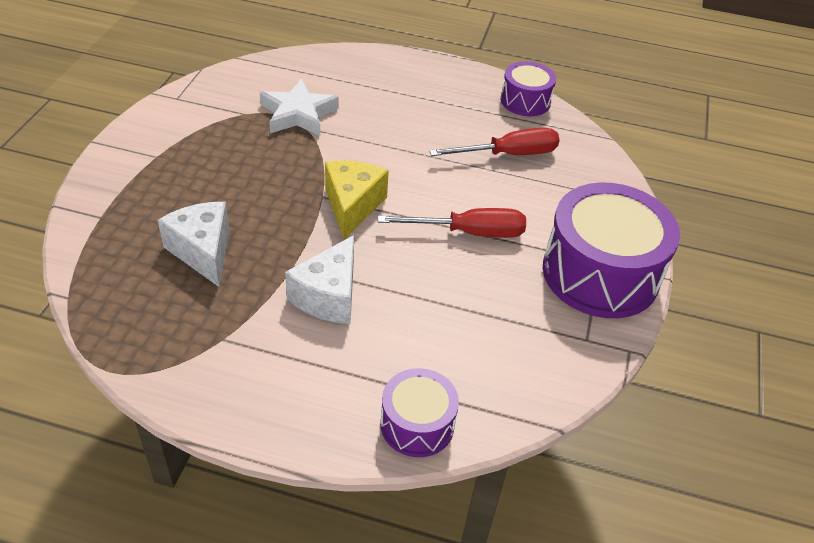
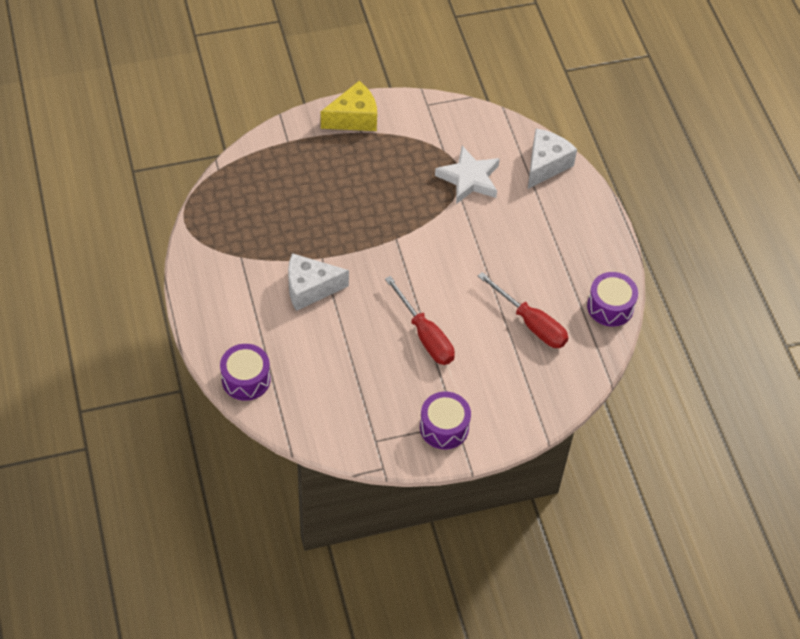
camera: 60 degrees right, 10 degrees up
white cheese [158,202,229,287] -> white cheese moved to [528,129,577,189]
yellow cheese [325,161,389,239] -> yellow cheese moved to [321,81,377,131]
purple drum [543,182,680,318] -> purple drum [420,392,471,449], size x0.53

